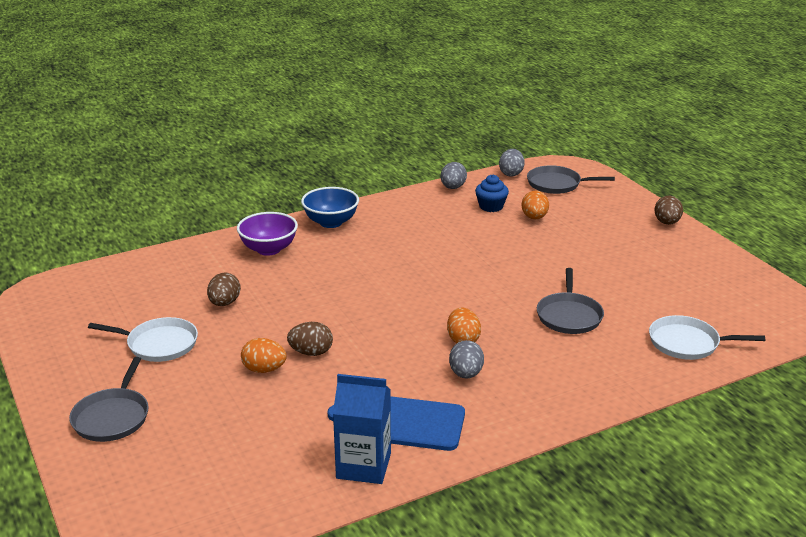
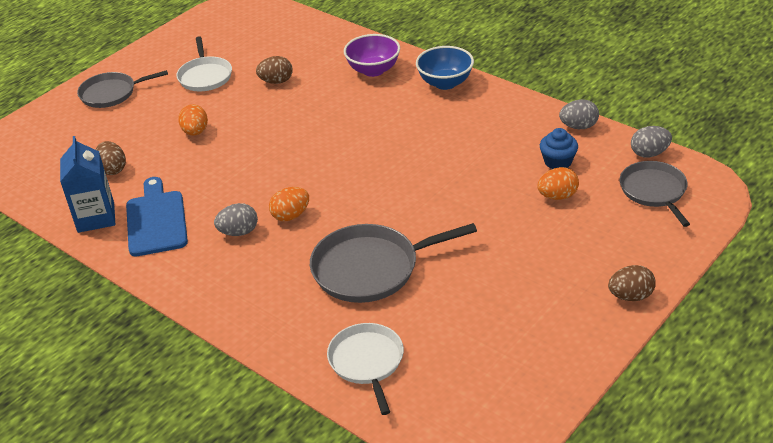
camera: 70 degrees right, 10 degrees up
brown egg [287,322,333,356] -> brown egg moved to [95,141,126,175]
grey pan [537,268,604,334] -> grey pan [310,223,477,303], size x1.51

